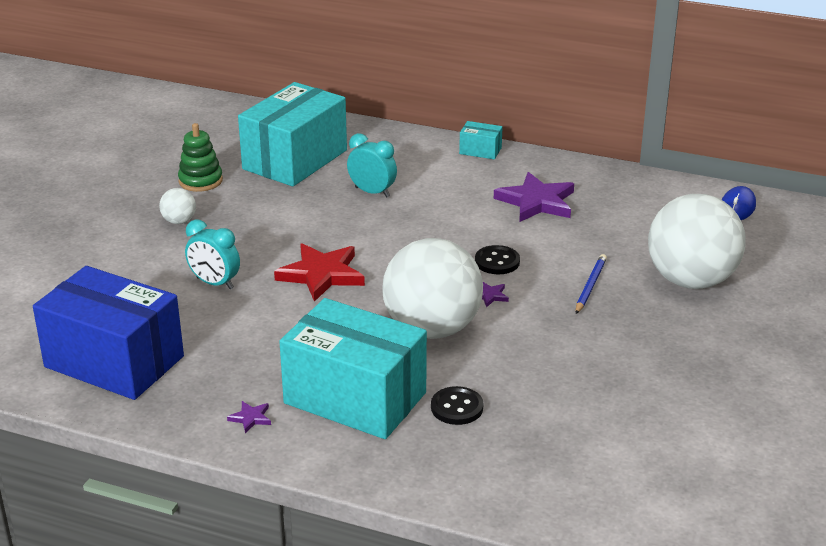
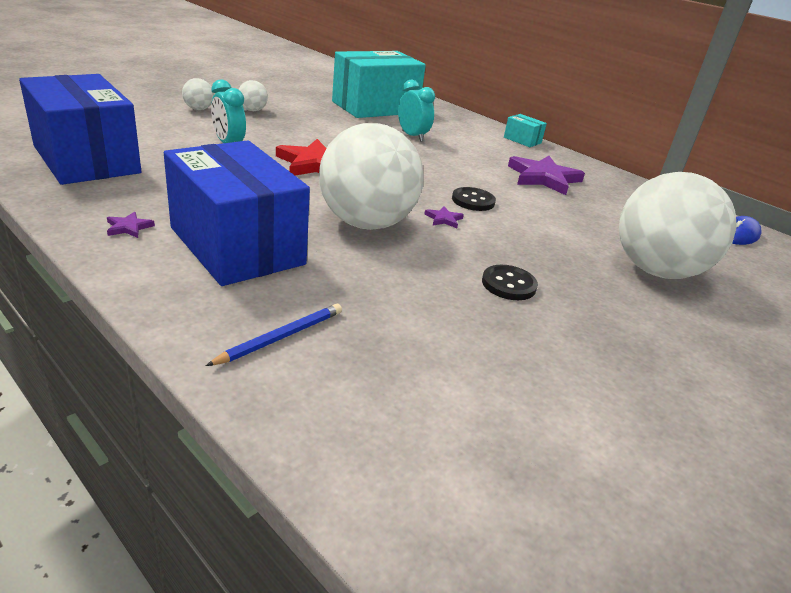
camera: 20 degrees right, 0 degrees up
green stacking toy [178,123,223,192] -> none
turquoise box [279,298,427,439] -> blue box [164,140,310,286]
black button [431,386,483,425] -> black button moved to [482,265,538,300]
blue pencil [575,254,607,314] -> blue pencil moved to [206,304,342,366]
none -> white ball [182,78,214,110]

